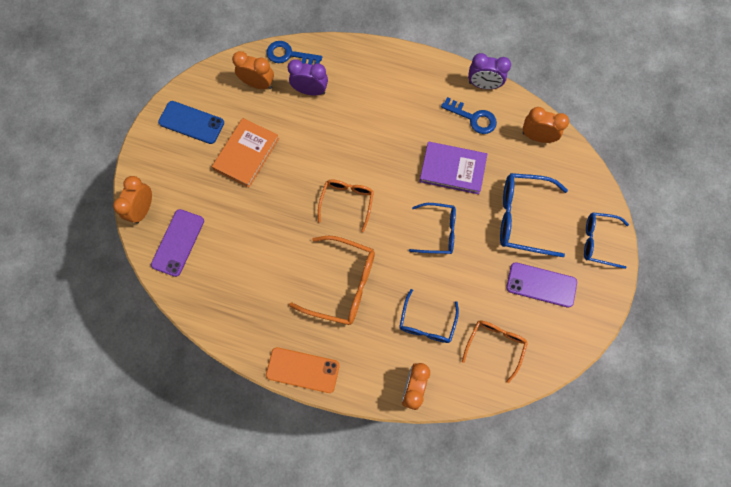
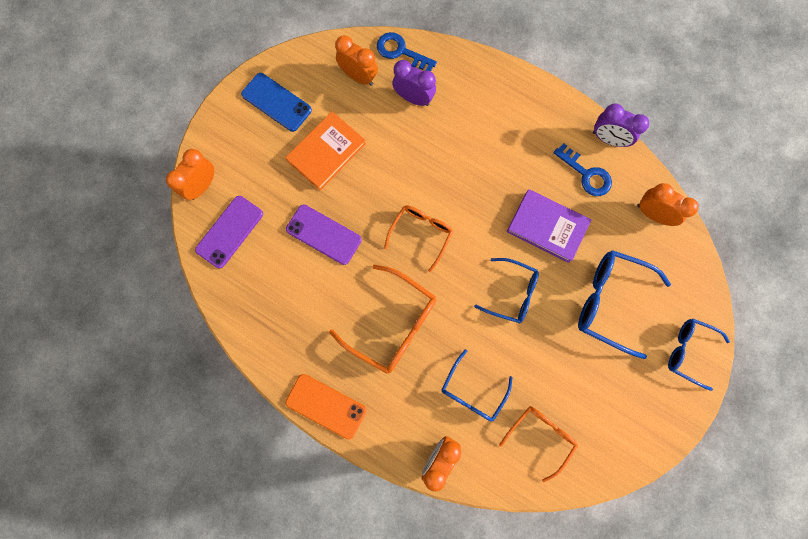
camera: 15 degrees right, 5 degrees up
purple phone [506,262,577,308] -> purple phone moved to [286,204,362,265]

